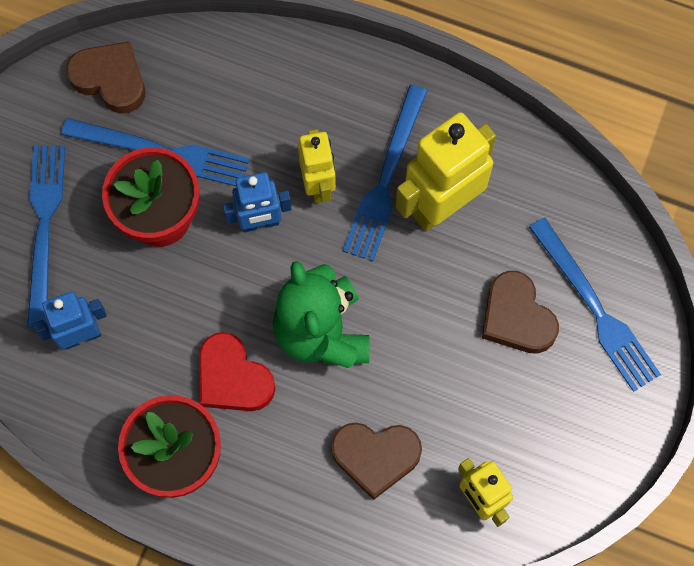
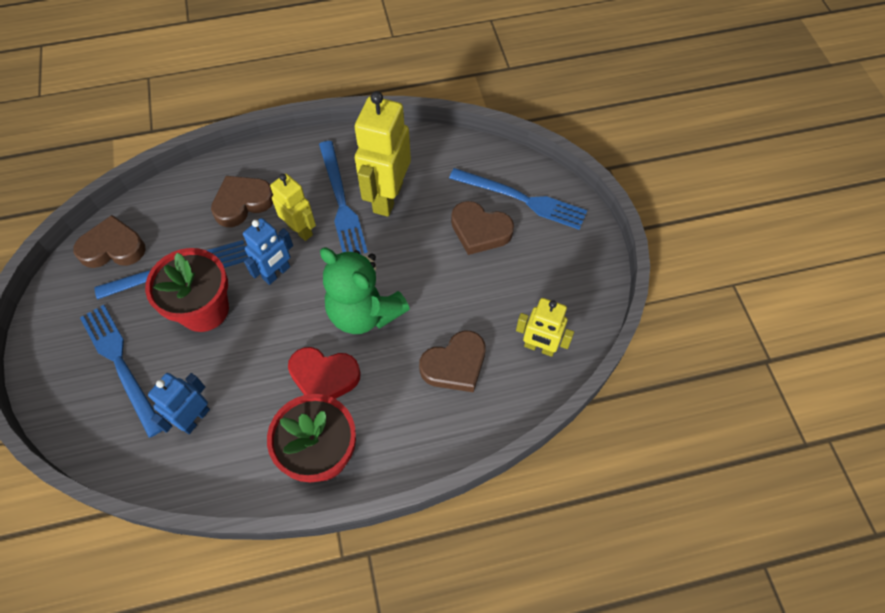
camera: 35 degrees left, 10 degrees down
none -> brown heart [211,176,273,227]

